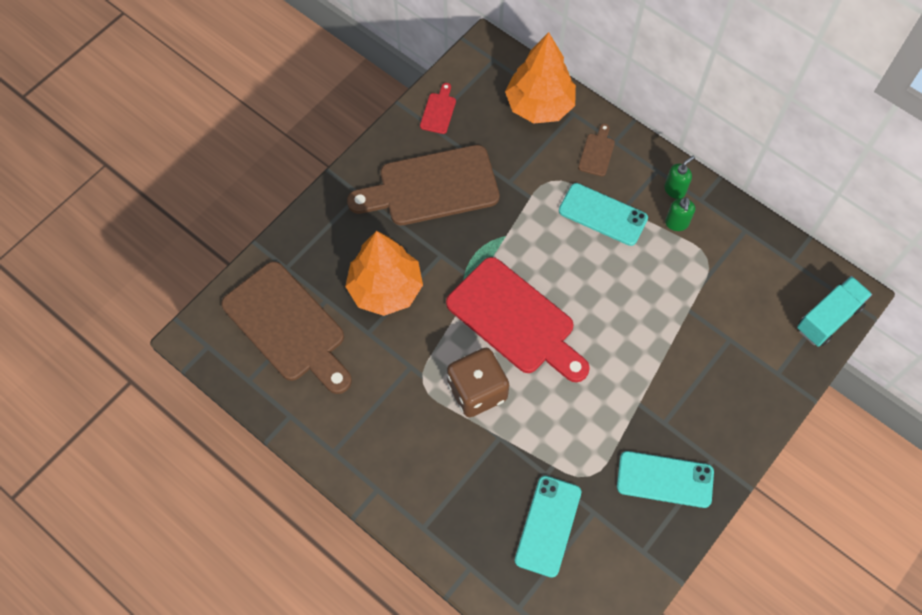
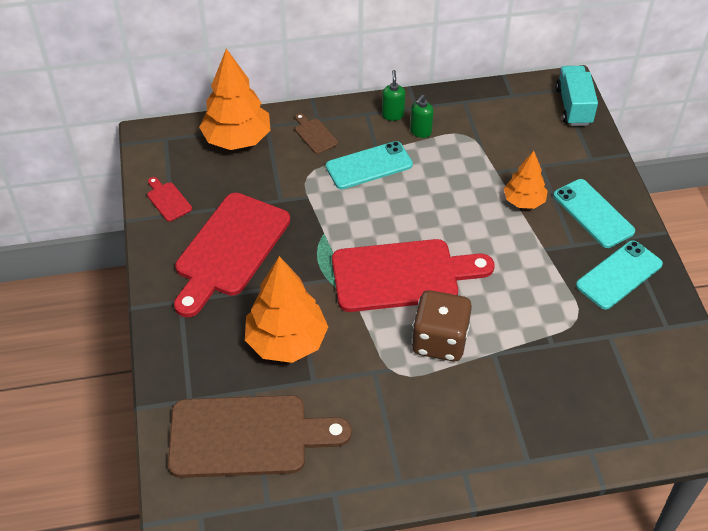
camera: 50 degrees left, 15 degrees down
brown cutting board [347,145,500,225] -> red cutting board [174,193,290,317]
turquoise phone [515,476,581,578] -> turquoise phone moved to [553,179,635,248]
green soap dispenser [665,197,695,231] -> green soap dispenser turned 75 degrees clockwise [410,95,434,138]
none -> orange tree [504,151,548,209]

